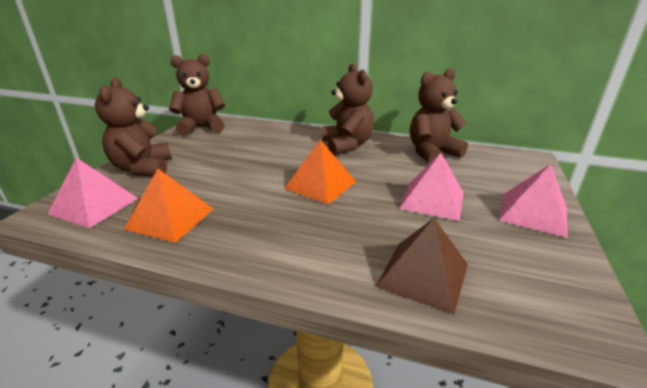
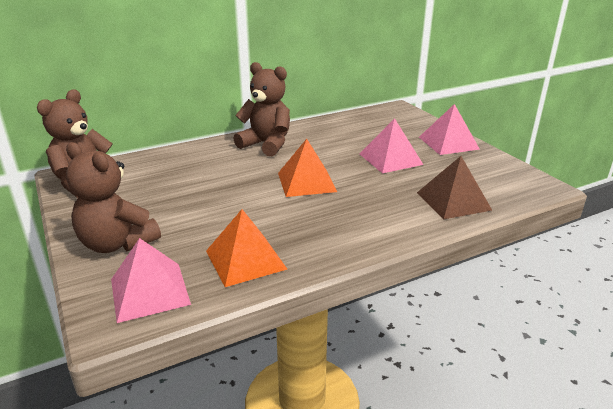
camera: 45 degrees left, 0 degrees up
brown teddy bear [410,68,468,164] -> none

